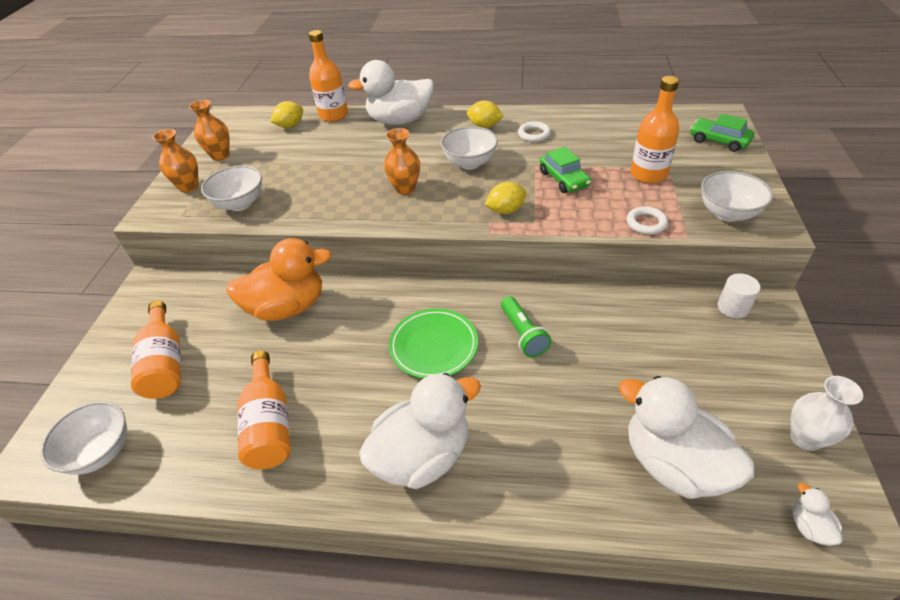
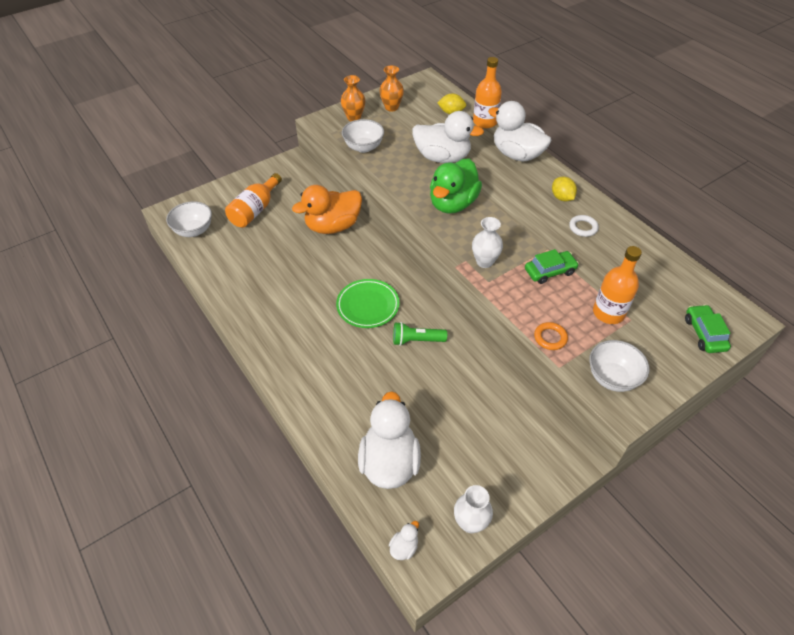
camera: 45 degrees right, 5 degrees up
orange duck [226,238,331,321] -> orange duck turned 120 degrees clockwise [292,185,362,234]
orange bottle [237,350,291,470] -> none
white duck [359,373,481,489] -> white duck moved to [412,111,484,163]
orange vase [384,128,420,195] -> green duck [430,159,482,214]
white bowl [441,126,498,169] -> none
yellow lemon [485,182,527,214] -> white vase [472,217,503,268]
green flashlight [501,296,551,357] -> green flashlight turned 60 degrees clockwise [393,322,447,346]
green car [540,147,591,193] -> green car turned 135 degrees counterclockwise [525,249,579,284]
white ring [627,206,668,235] -> orange ring [534,322,568,350]
white cylinder [717,273,760,318] -> none

